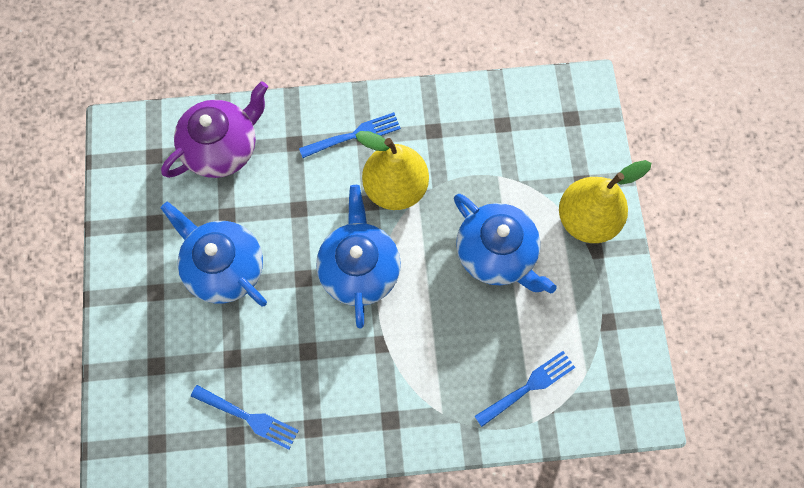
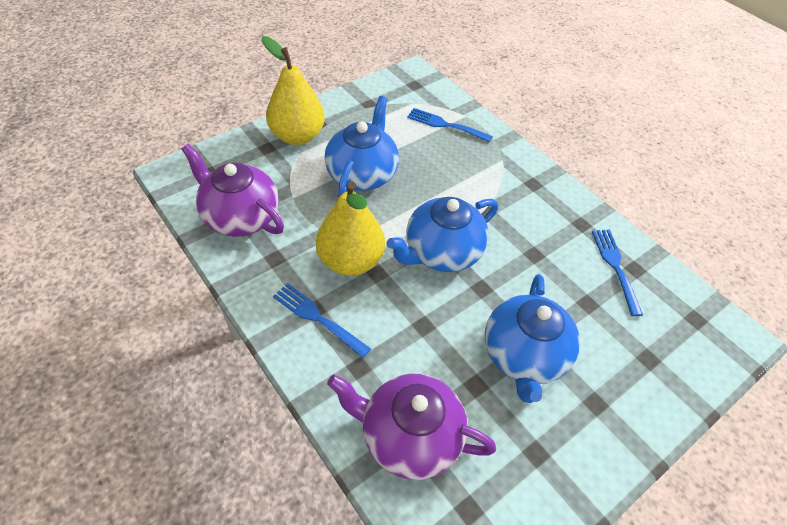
camera: 125 degrees left, 20 degrees down
none -> purple teapot [182,144,284,237]

